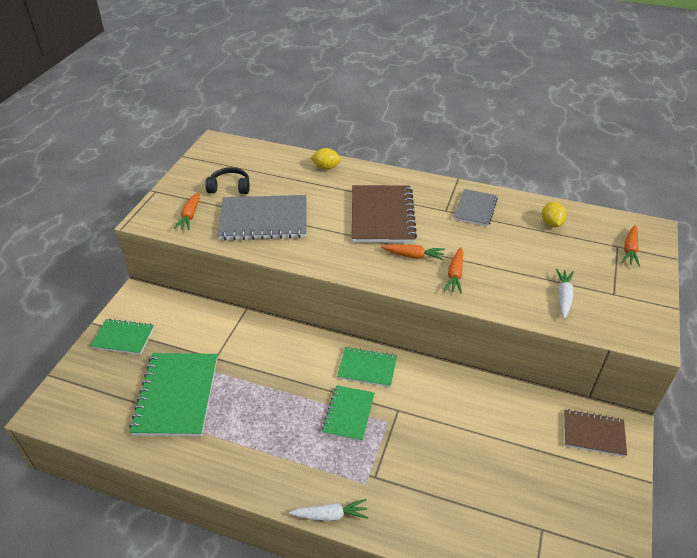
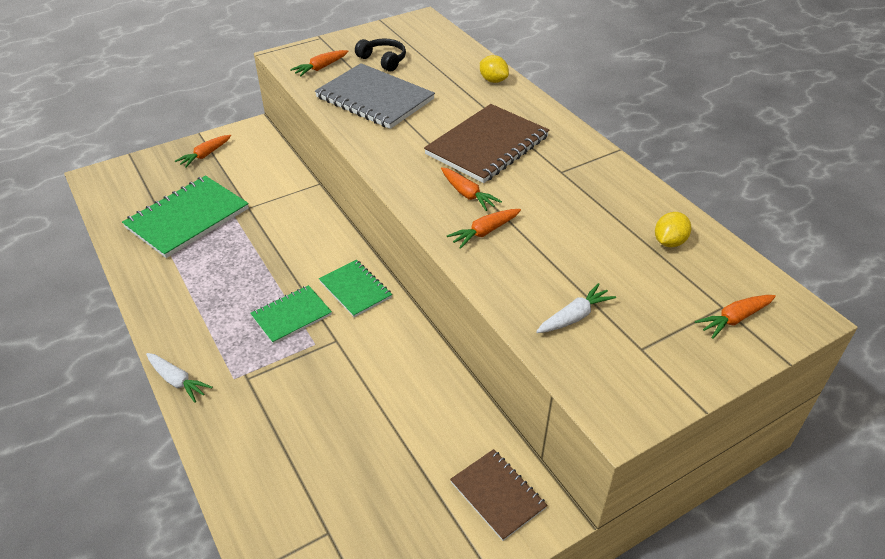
camera: 40 degrees right, 0 degrees up
green notebook [91,319,154,355] -> orange carrot [175,135,231,168]
grey notebook [454,189,498,227] -> none

